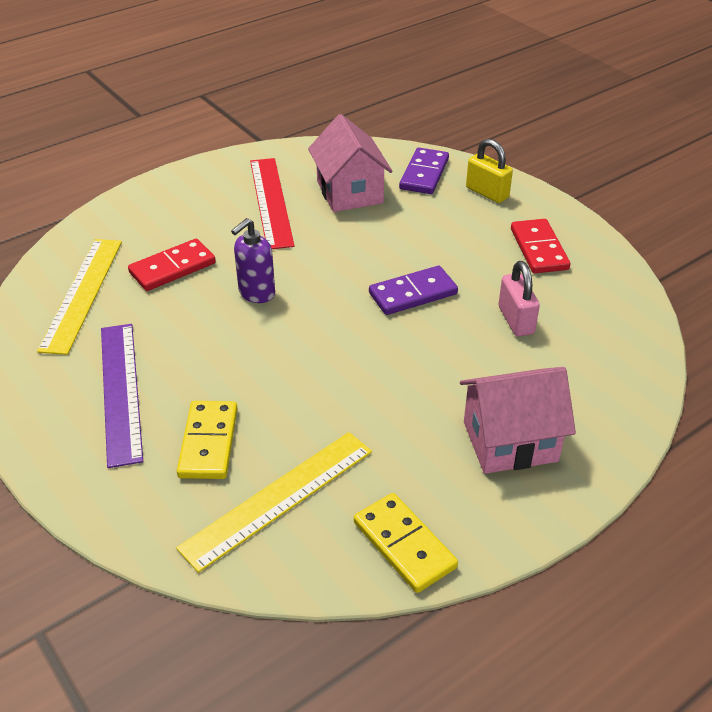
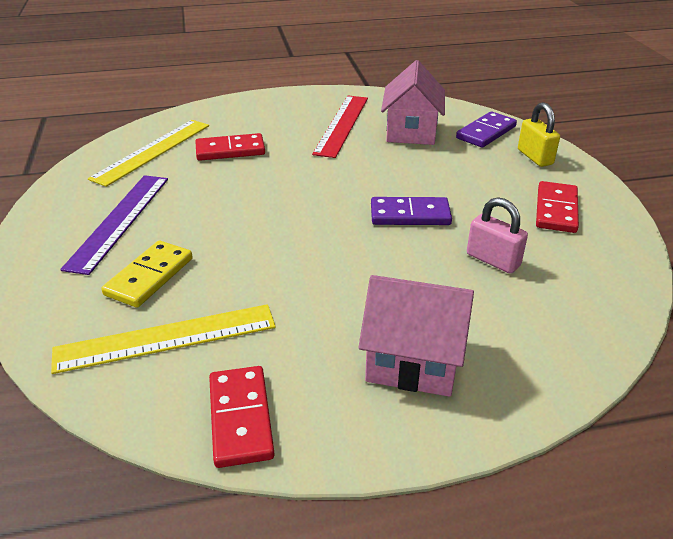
camera: 25 degrees right, 5 degrees down
purple soap dispenser [231,218,275,303] -> none
yellow domino [354,493,458,593] -> red domino [209,366,275,468]
pink padlock [498,261,540,337] -> pink padlock turned 60 degrees counterclockwise [467,197,528,274]

